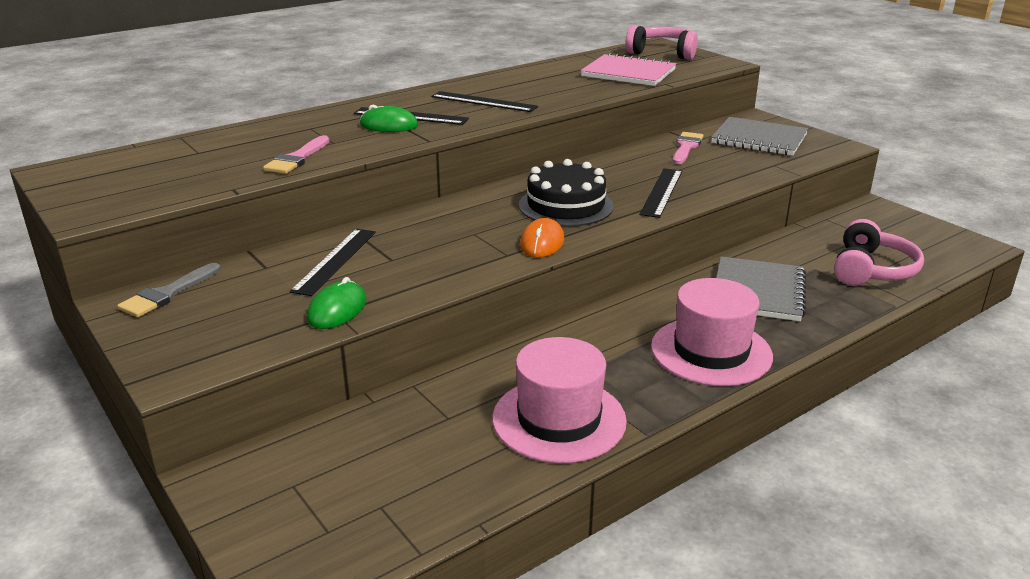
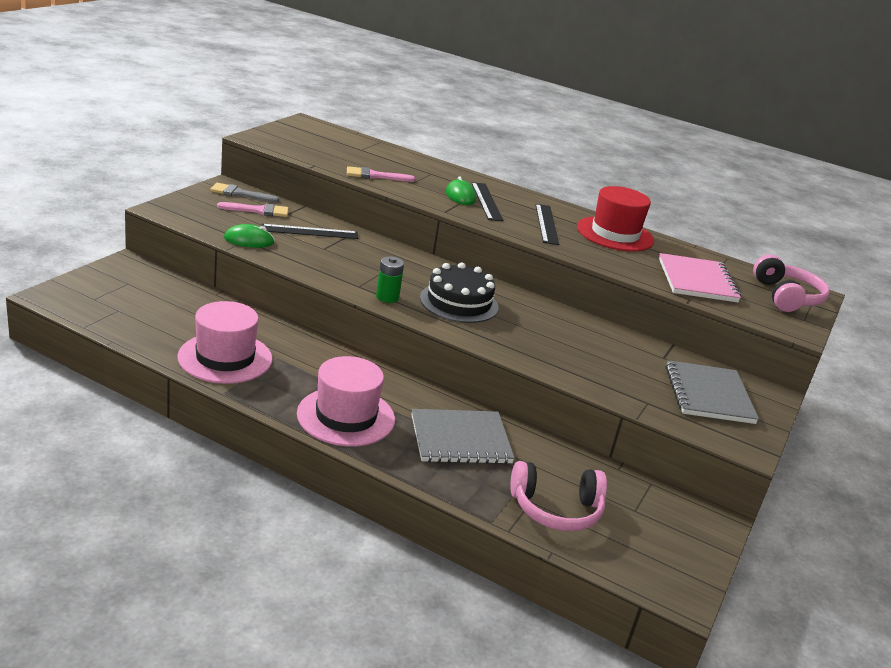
camera: 60 degrees right, 0 degrees up
orange mouse [520,218,565,257] -> green battery [376,256,404,303]
black ruler [639,168,682,218] -> none
pink brush [673,132,703,164] -> pink brush moved to [217,202,289,217]
none -> red hat [577,186,654,252]

